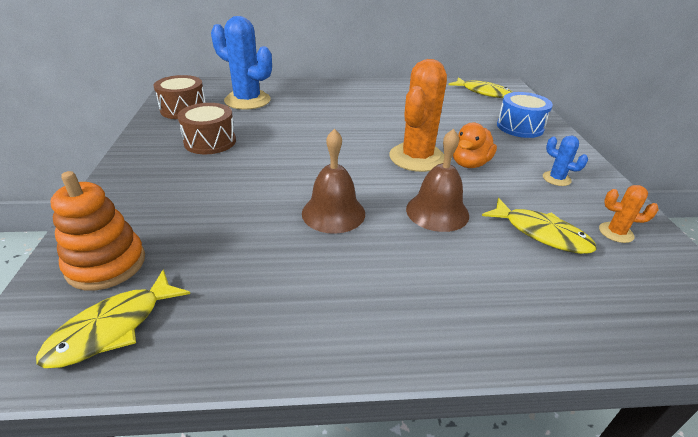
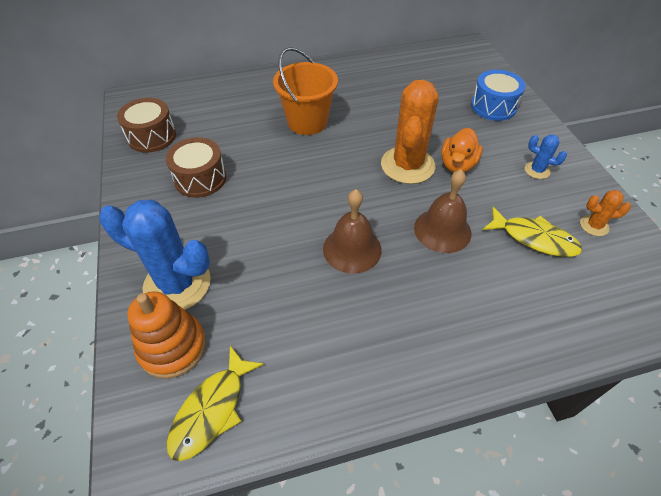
camera: 10 degrees left, 15 degrees up
blue cactus [211,16,272,110] -> blue cactus moved to [99,200,211,310]
yellow fish [448,77,512,98] -> none
none -> orange bucket [273,47,338,135]

